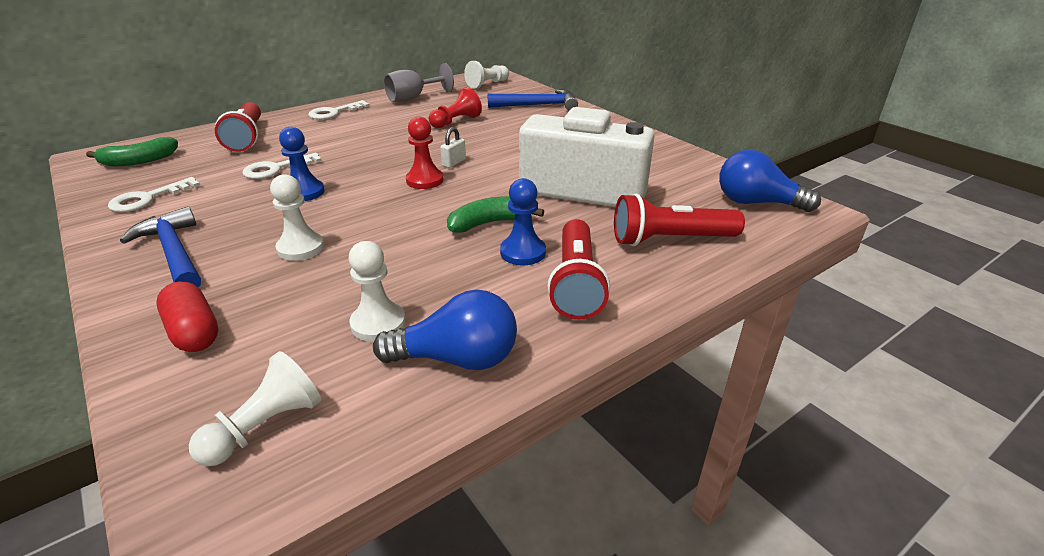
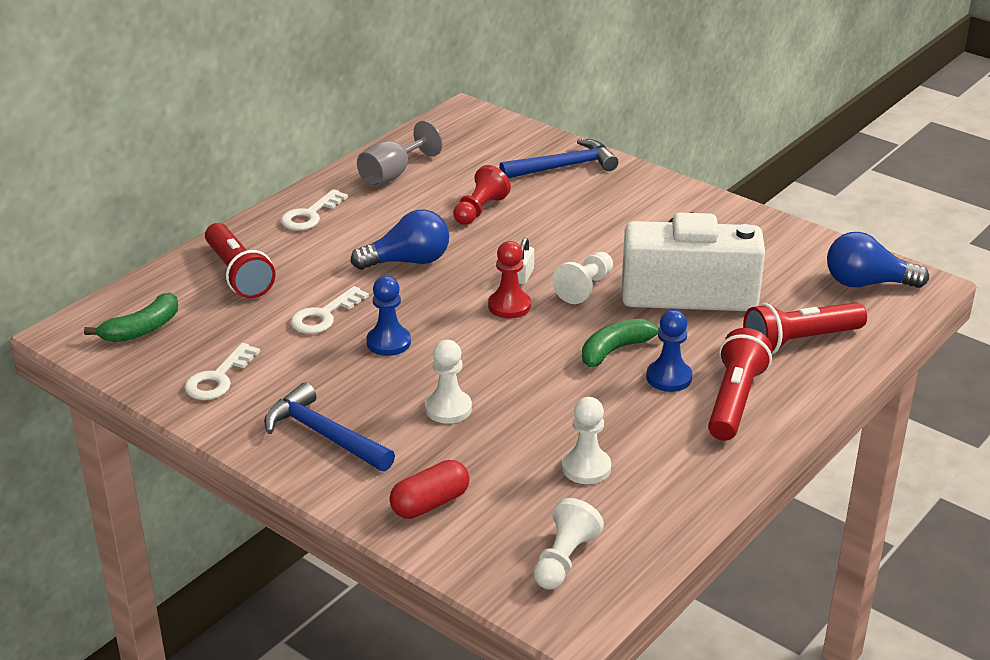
camera: 15 degrees left, 0 degrees up
red capsule [157,282,218,352] -> red capsule turned 75 degrees counterclockwise [390,460,470,519]
blue light bulb [373,289,517,370] -> blue light bulb moved to [351,210,449,270]
white pawn [464,61,509,89] -> white pawn moved to [552,252,613,304]
red flashlight [547,219,610,320] -> red flashlight turned 150 degrees counterclockwise [708,328,772,441]

